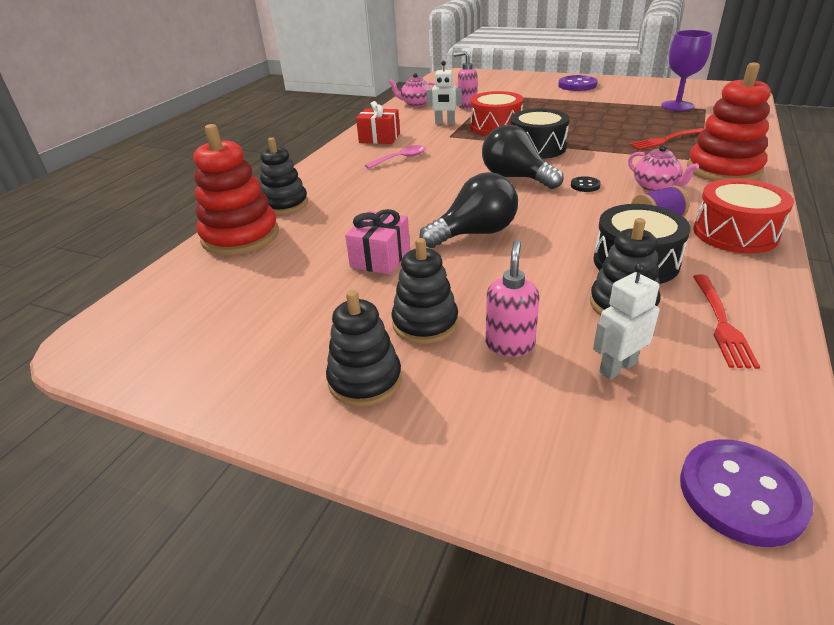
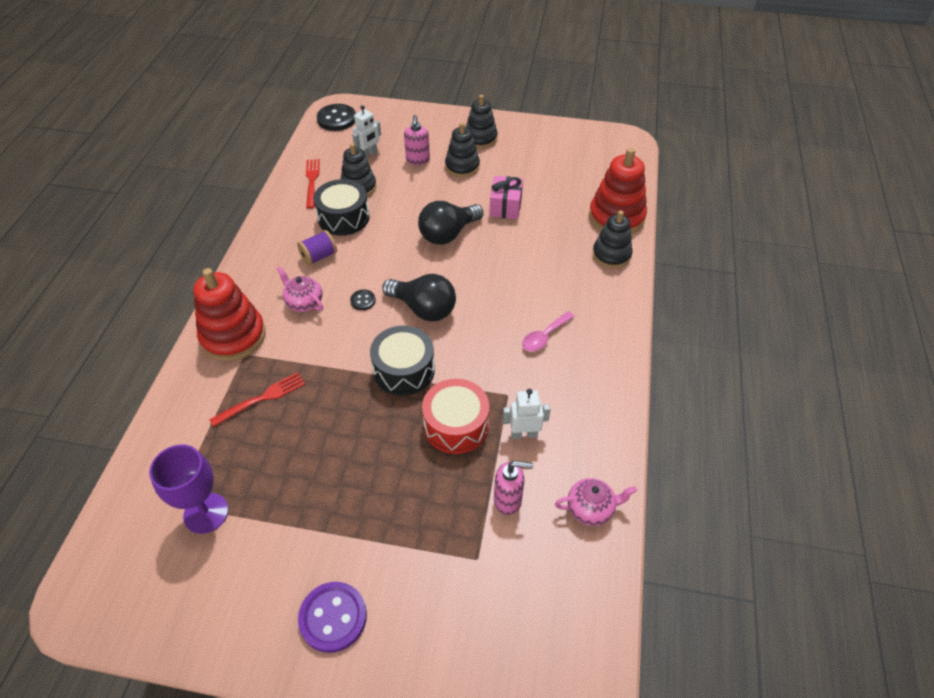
camera: 165 degrees right, 15 degrees up
red gift [356,101,400,144] -> none
purple button [680,439,813,547] -> black button [317,104,356,131]
red drum [693,179,794,254] -> none

